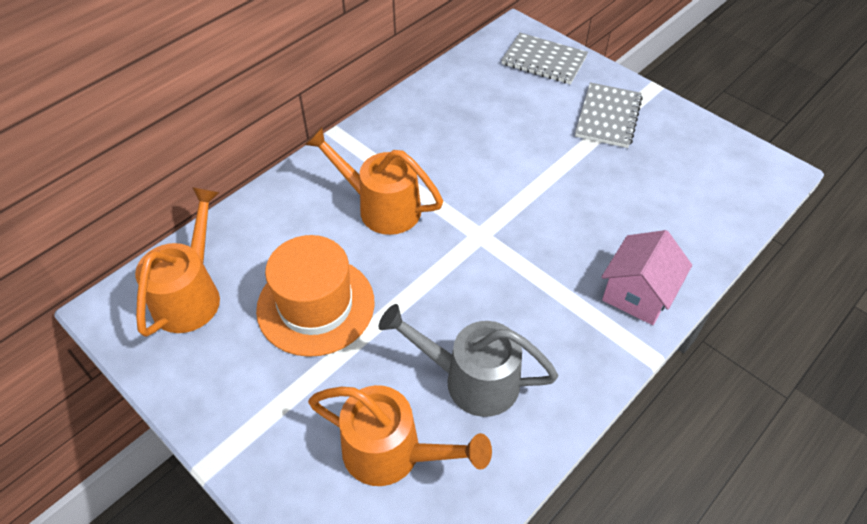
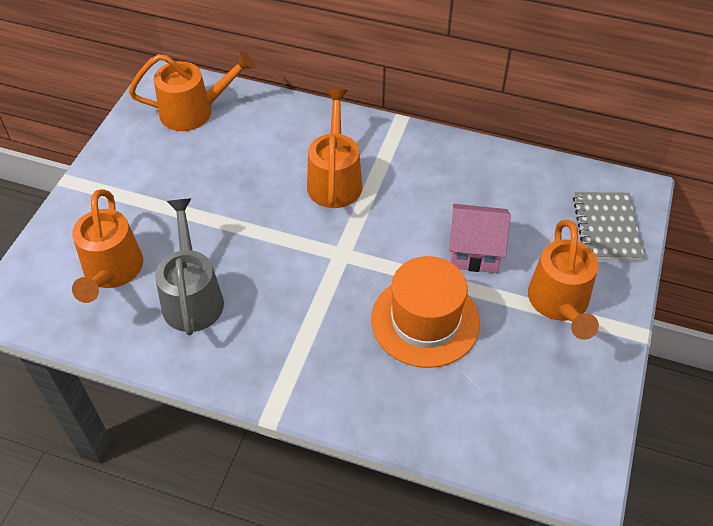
camera: 65 degrees right, 0 degrees up
orange hat [256,235,375,357] -> orange hat moved to [371,256,480,368]
grey notebook [575,82,643,148] -> orange watering can [528,220,599,340]
pink house [601,230,692,325] -> pink house moved to [449,204,511,273]

